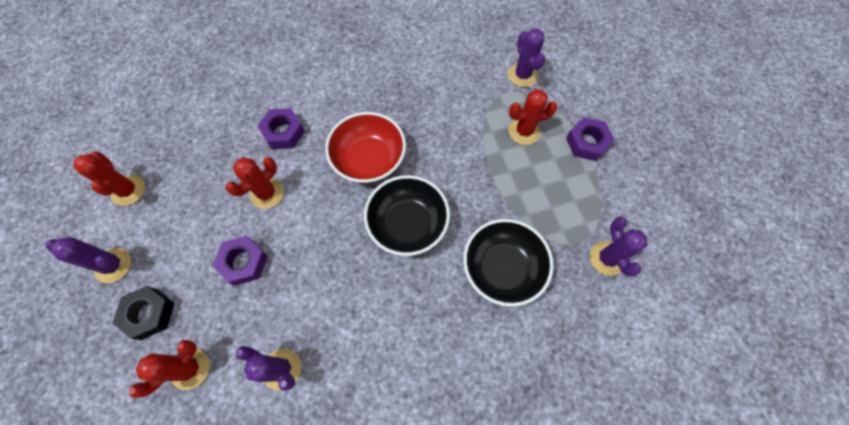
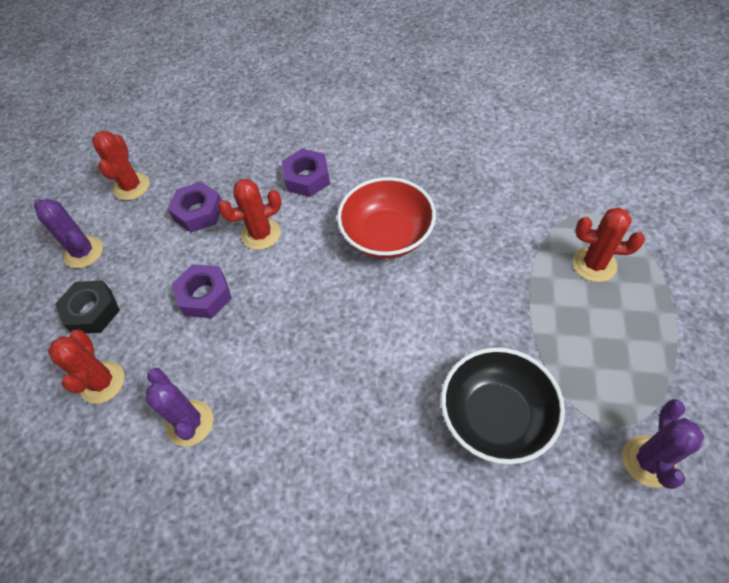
camera: 30 degrees right, 10 degrees down
red cactus [129,340,210,398] -> red cactus turned 75 degrees counterclockwise [48,330,125,404]
black bowl [364,175,450,256] -> none
purple cactus [508,28,545,87] -> none
purple nut [566,117,615,161] -> purple nut moved to [168,182,221,232]

